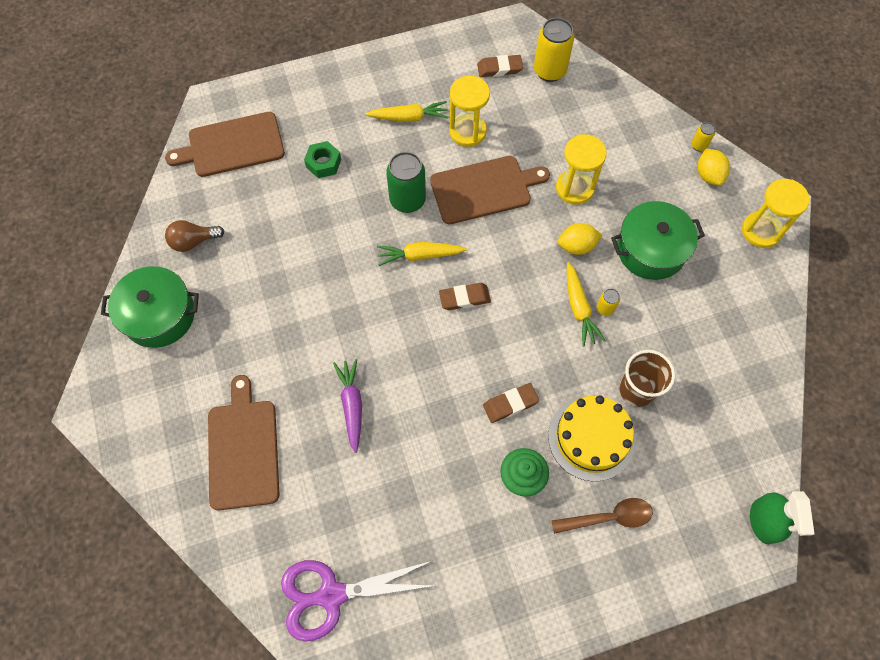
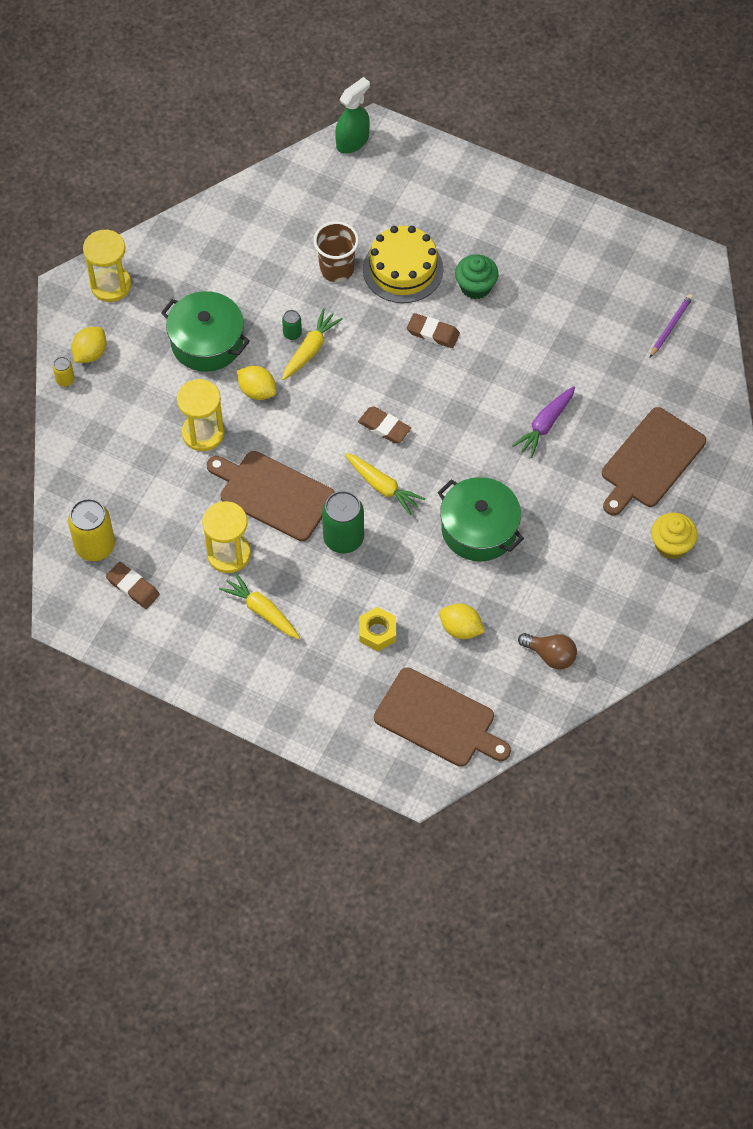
camera: 135 degrees left, 5 degrees down
green pot [101,266,199,348] -> green pot moved to [437,477,524,562]
purple scissors [281,560,437,641] -> purple pencil [650,294,693,357]
green nut [304,141,341,178] -> yellow nut [359,607,396,651]
brown spoon [551,498,653,534] -> none
yellow can [597,288,620,316] -> green can [282,310,302,340]
none -> yellow lemon [439,604,485,639]
none -> yellow cupcake [651,513,698,559]

